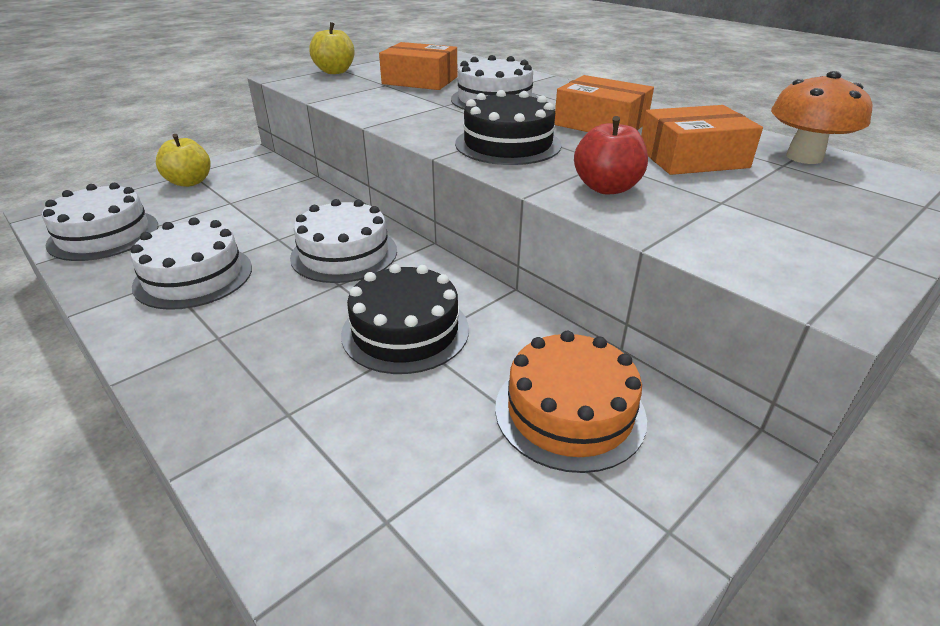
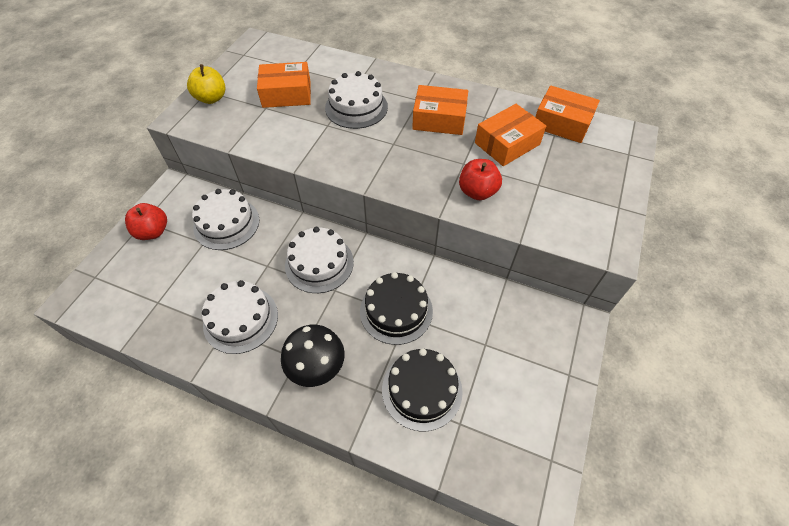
camera: 25 degrees left, 20 degrees up
white cake [42,183,158,261] -> white cake moved to [192,189,259,250]
yellow apple [156,134,211,187] -> red apple [125,203,167,240]
black cake [455,90,562,165] -> black cake moved to [382,348,463,431]
orange cake [495,331,647,473] -> none
orange mushroom [771,71,872,164] -> orange box [535,85,600,143]
none -> black mushroom [281,325,345,387]

